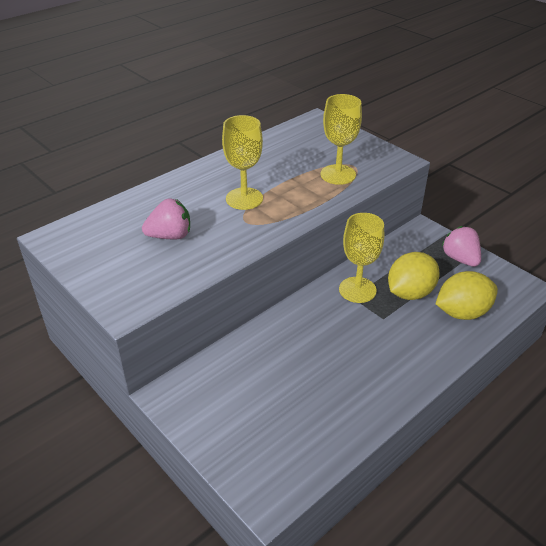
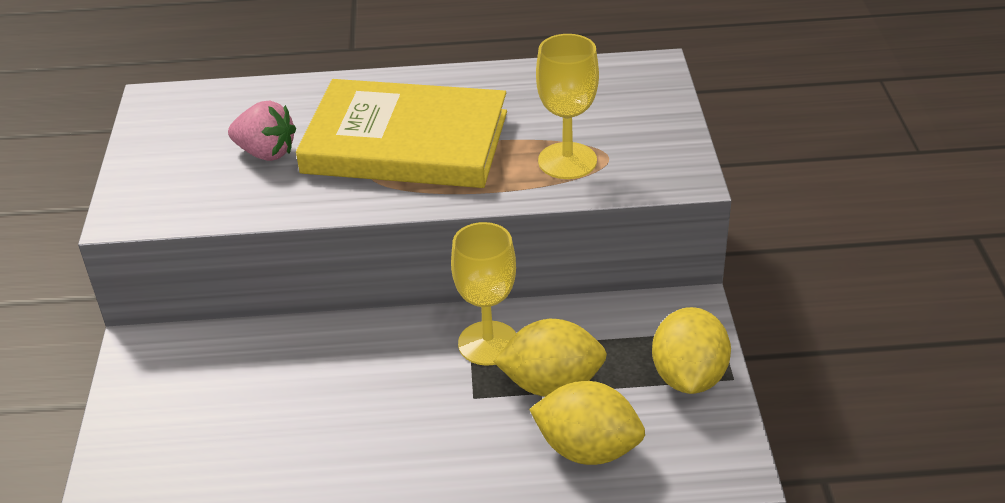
camera: 40 degrees right, 0 degrees up
yellow goblet [222,115,263,210] -> yellow book [296,79,507,188]
pink strawberry [442,226,481,267] -> yellow lemon [652,307,731,394]

